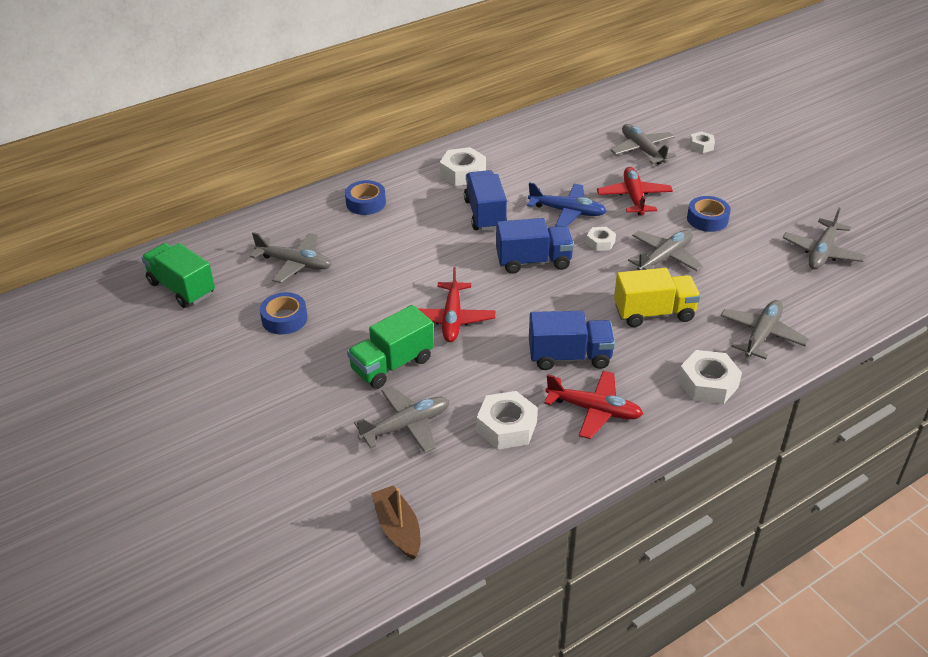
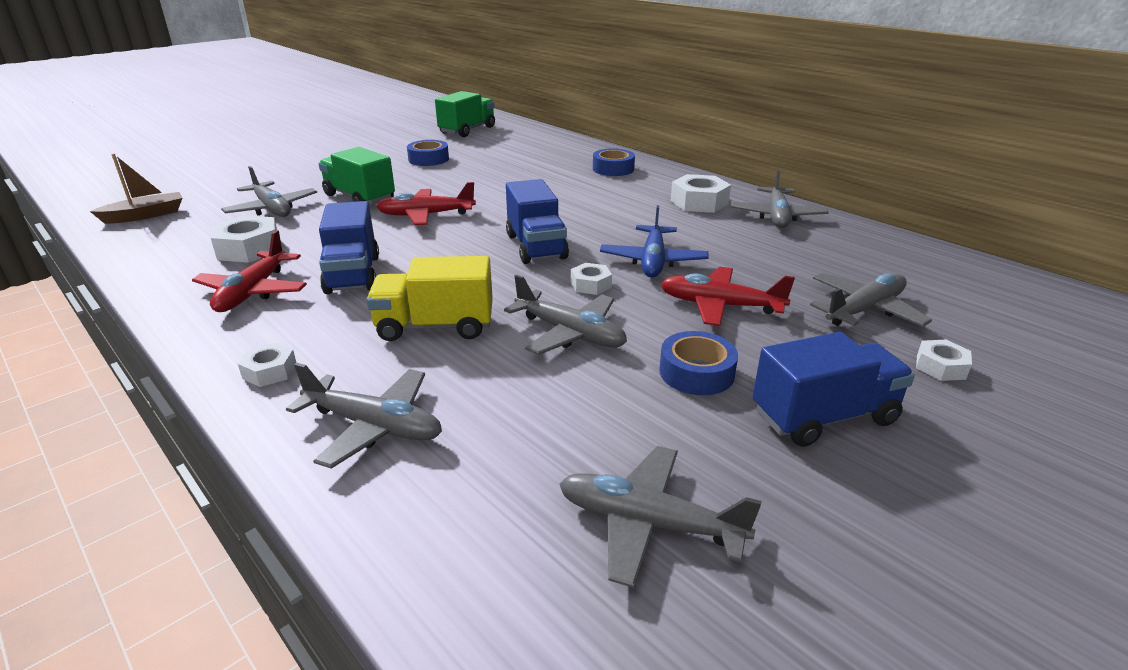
camera: 80 degrees right, 10 degrees down
grey plane [250,232,332,283] -> grey plane moved to [731,169,829,228]
blue truck [464,170,507,231] -> blue truck moved to [752,332,915,447]
red plane [597,167,673,215] -> red plane turned 150 degrees counterclockwise [661,267,795,326]
yellow truck [614,268,701,327] -> yellow truck turned 105 degrees clockwise [366,256,493,341]
white nut [678,350,742,404] -> white nut [238,342,296,387], size x0.58

